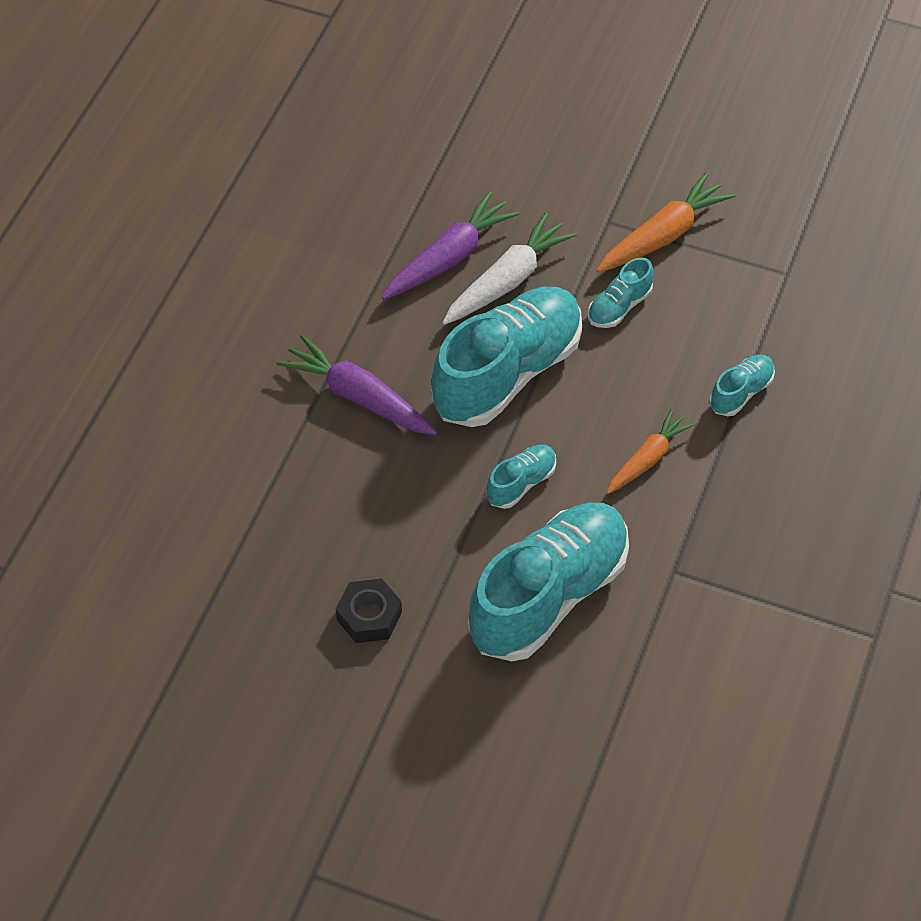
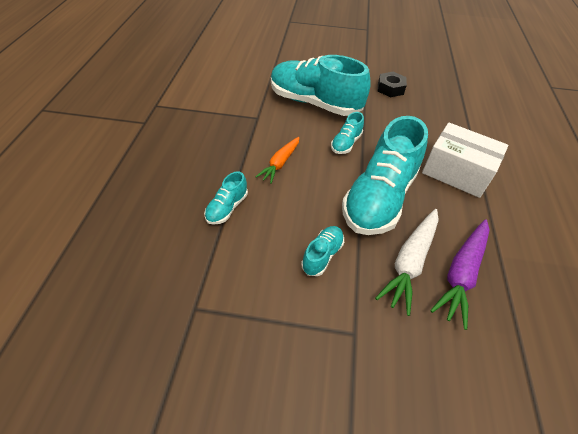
camera: 165 degrees right, 5 degrees down
purple carrot [277,335,437,435] -> white box [422,123,508,198]
turquoise shoe [468,502,629,661] -> turquoise shoe turned 90 degrees clockwise [271,55,371,116]
orange carrot [597,172,736,273] -> none

